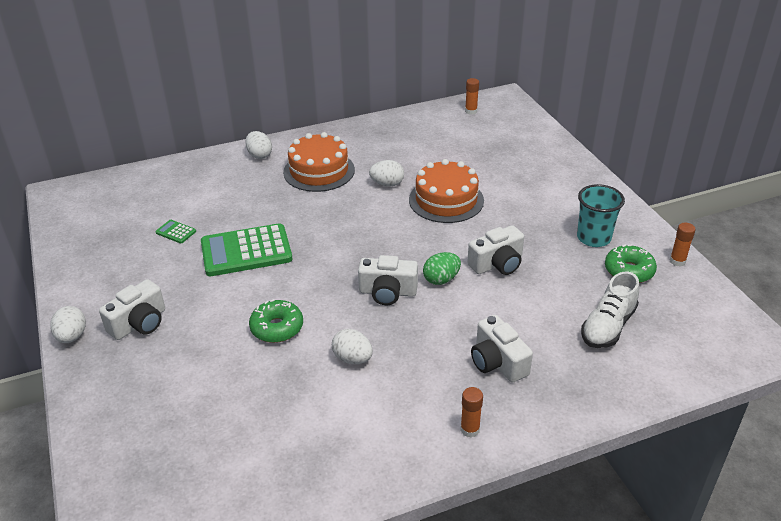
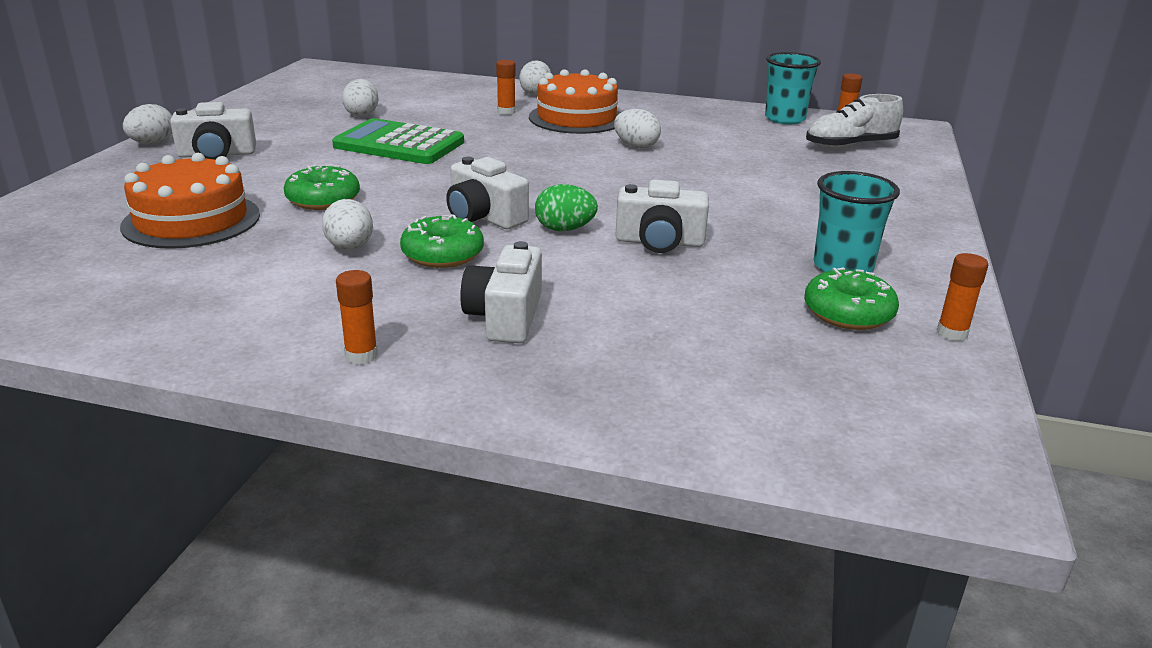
camera: 35 degrees right, 10 degrees down
green calculator [155,220,196,243] -> white egg [342,79,379,117]
orange cake [409,159,484,223] -> orange cake moved to [120,153,260,249]
white shoe [581,271,639,348] -> white shoe moved to [806,94,903,149]
none -> green donut [400,214,484,268]
none -> orange glue stick [496,60,516,115]
none -> turquoise cup [765,52,821,124]

